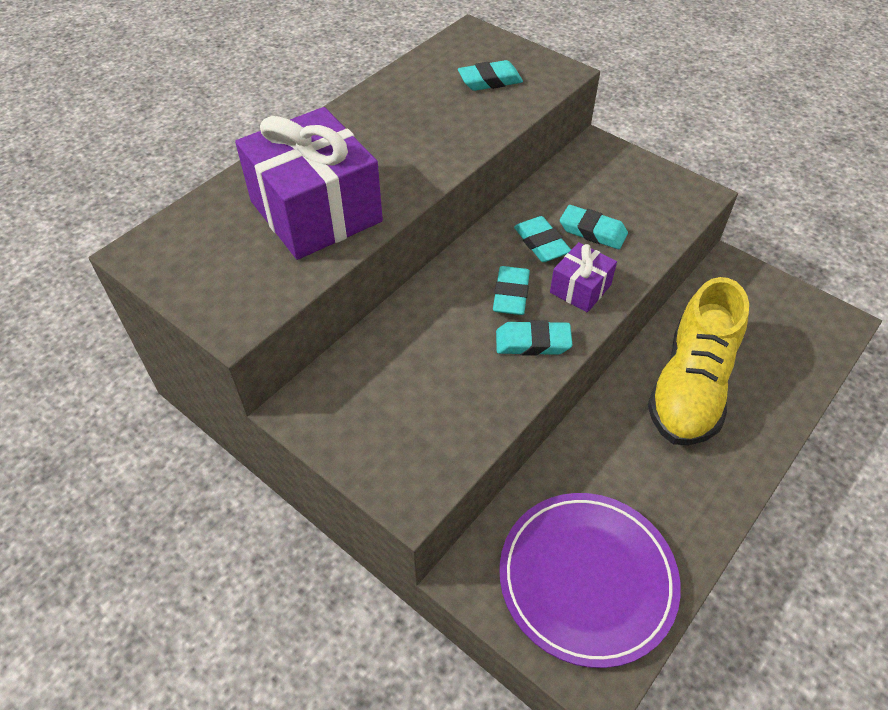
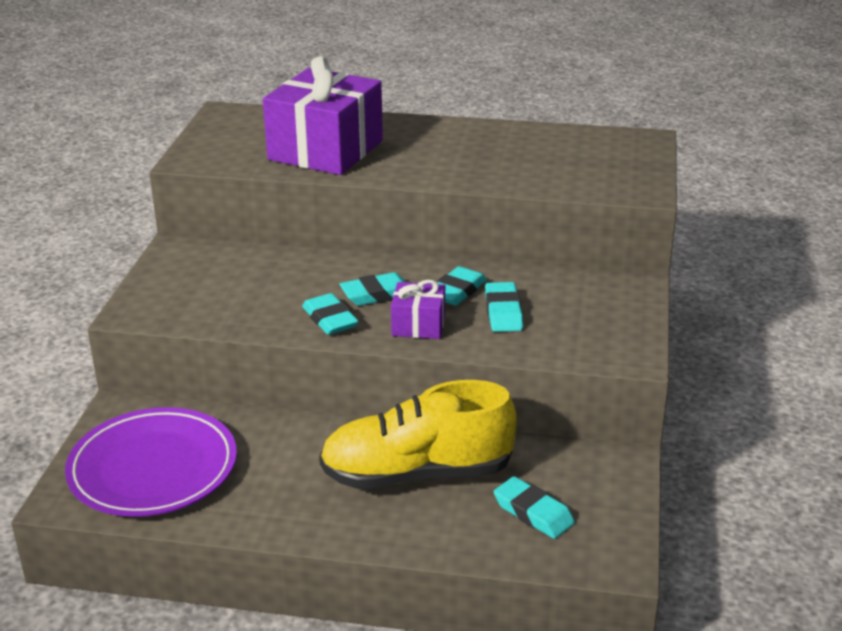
camera: 60 degrees right, 20 degrees down
turquoise eraser [458,60,523,91] -> turquoise eraser moved to [494,476,575,539]

